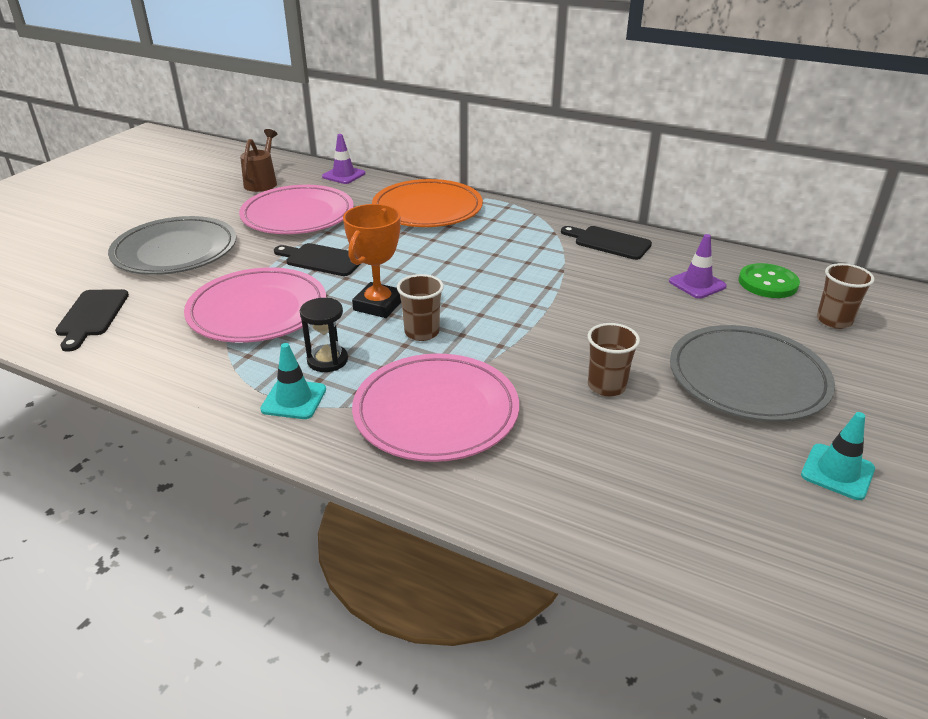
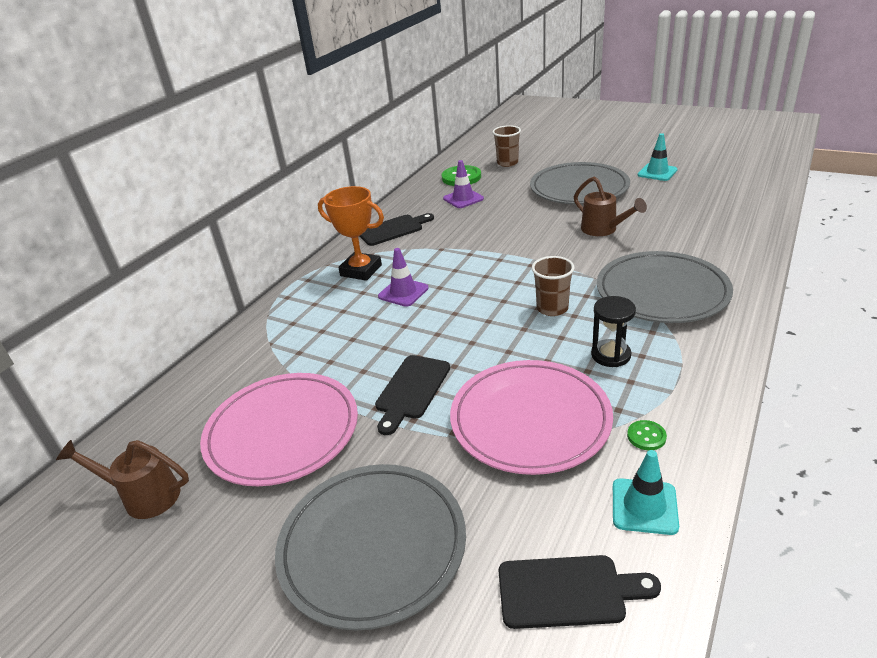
camera: 85 degrees left, 0 degrees up
turquoise traffic cone [260,343,326,419] -> turquoise traffic cone moved to [613,450,679,535]
purple traffic cone [322,134,365,184] -> purple traffic cone moved to [378,248,429,307]
orange trophy [343,204,401,318] -> orange trophy moved to [318,186,384,281]
pink plate [352,354,519,462] -> grey plate [597,251,733,323]
orange plate [372,179,483,227] -> none
black cutting board [561,226,652,260] -> black cutting board turned 150 degrees counterclockwise [360,213,434,246]
brown cup [587,323,640,396] -> brown watering can [574,176,647,236]
none -> green button [627,420,667,450]

